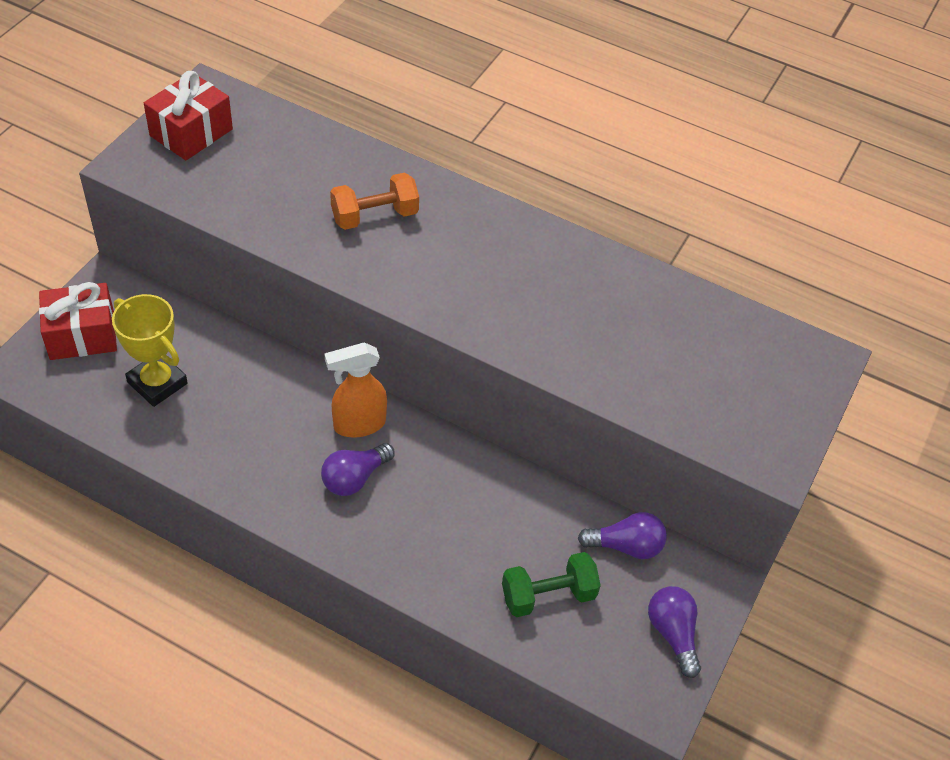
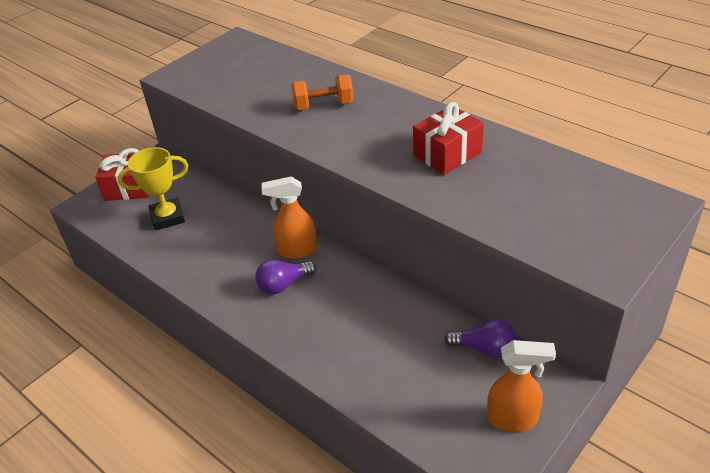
camera: 20 degrees right, 10 degrees down
yellow trophy [112,294,188,407] -> yellow trophy turned 75 degrees counterclockwise [118,147,188,230]
red gift [144,71,233,160] -> red gift moved to [413,102,484,175]
green dumbbell [502,552,601,617] -> none
purple light bulb [648,586,701,678] -> orange spray bottle [487,340,556,432]

